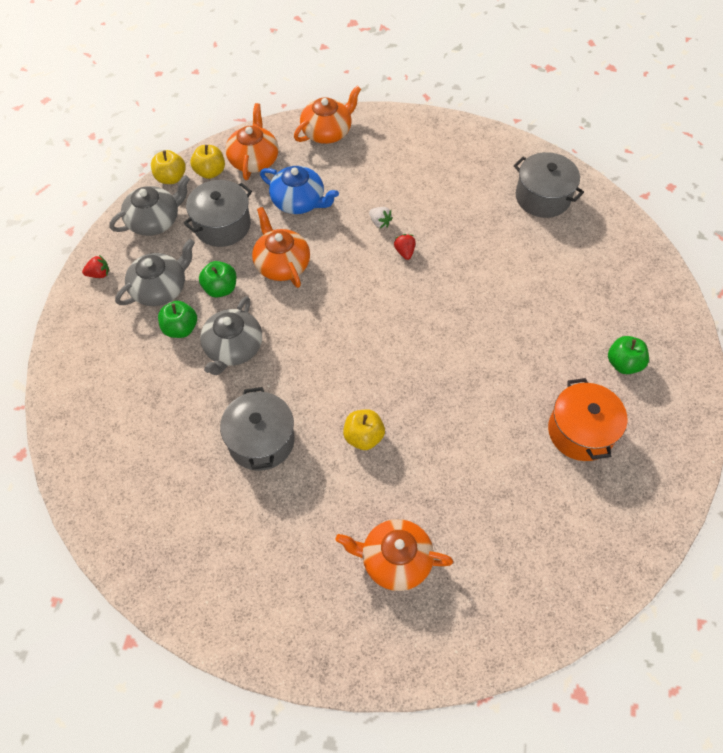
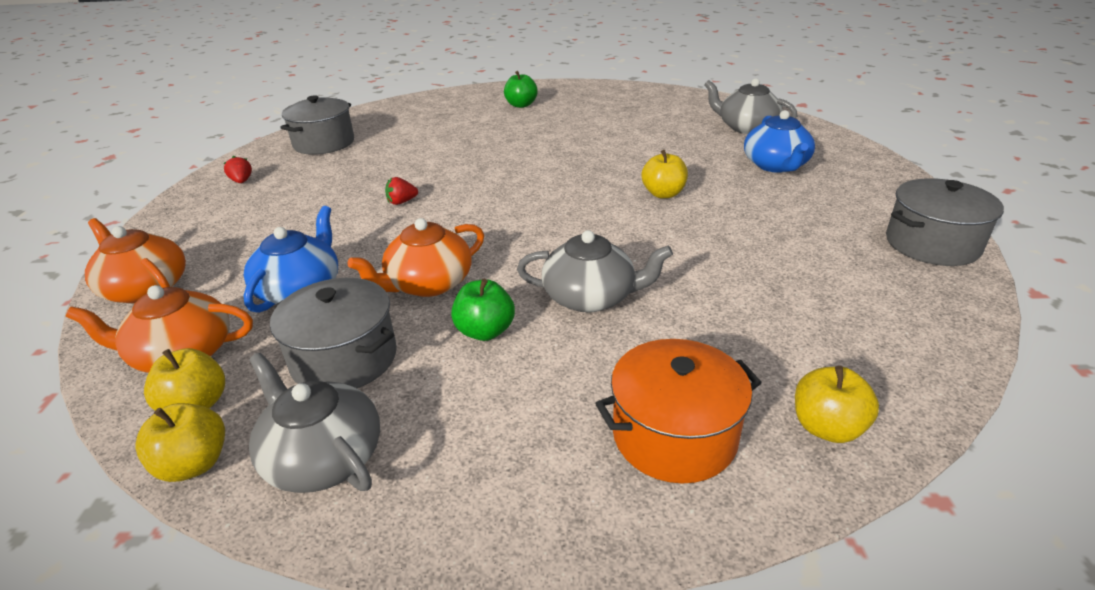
camera: 100 degrees left, 25 degrees down
red strawberry [82,255,109,278] -> red strawberry moved to [224,156,252,183]
grey teapot [115,239,195,306] -> grey teapot moved to [704,78,797,134]
green apple [158,301,197,338] -> none
grey pot [220,387,295,471] -> grey pot moved to [886,178,1004,266]
orange teapot [336,519,453,591] -> blue teapot [744,110,815,173]
white strawberry [369,207,393,228] -> none
orange pot [548,378,627,461] -> orange pot moved to [595,339,762,483]
none -> yellow apple [795,366,879,443]

